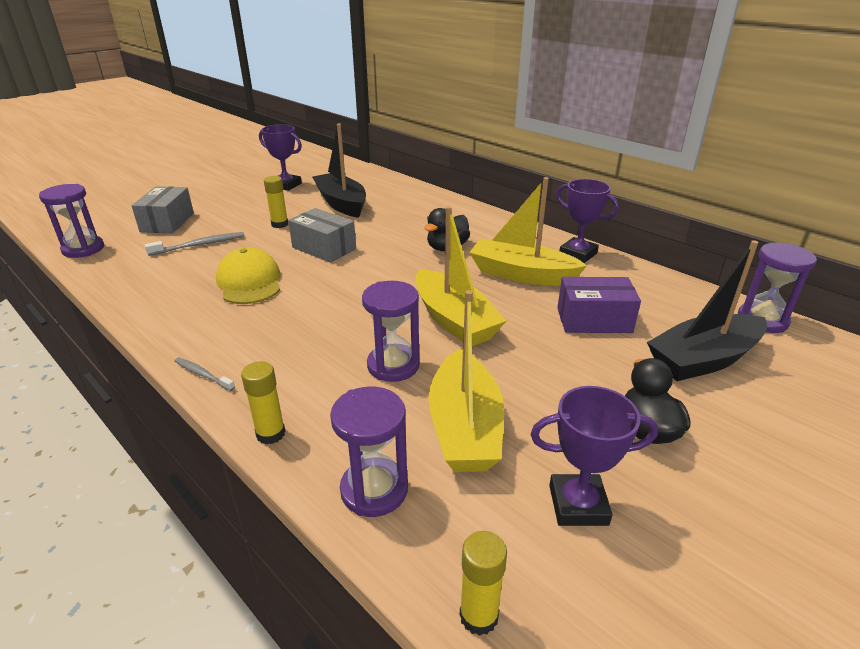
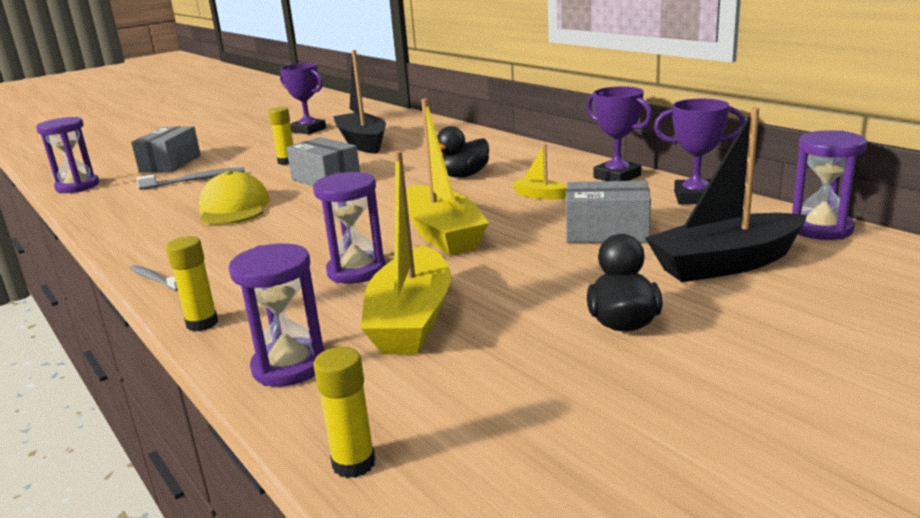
camera: 10 degrees right, 10 degrees down
yellow boat [469,177,587,286] -> yellow boat [512,144,567,199], size x0.45
purple trophy [531,386,658,526] -> purple trophy moved to [654,99,745,204]
purple box [557,277,641,333] -> grey box [566,180,651,243]

